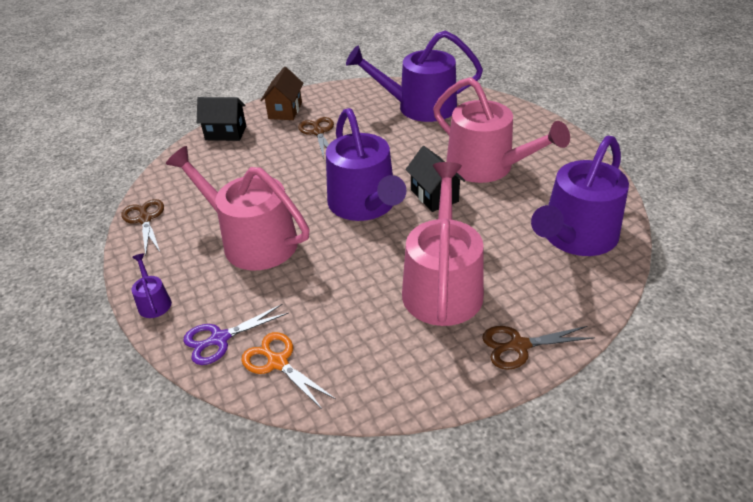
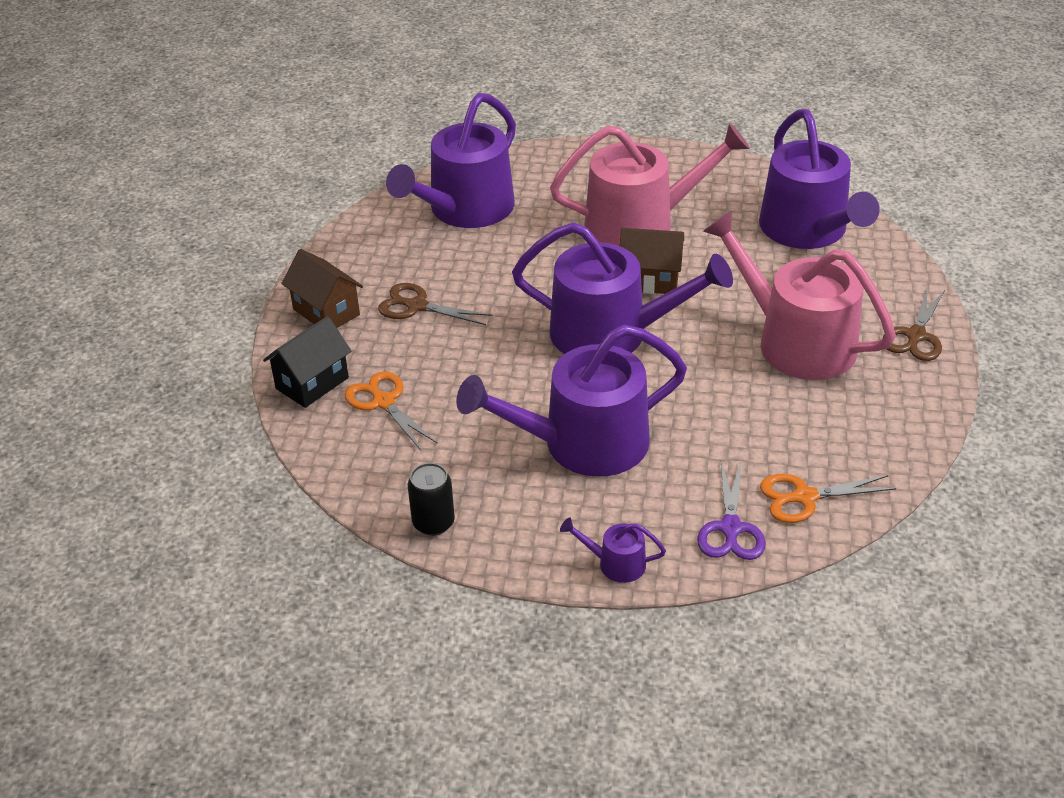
camera: 55 degrees left, 0 degrees up
brown scissors [122,199,164,256] -> black can [408,463,455,536]
pink watering can [166,146,310,270] -> purple watering can [456,325,687,477]
black house [405,146,465,212] -> brown house [620,228,684,294]
none -> orange scissors [344,371,438,450]

